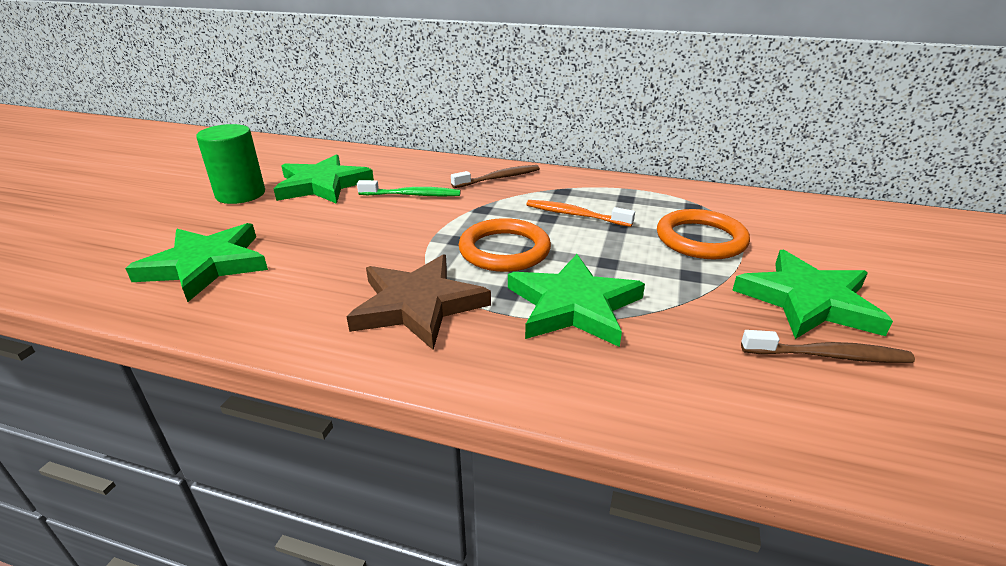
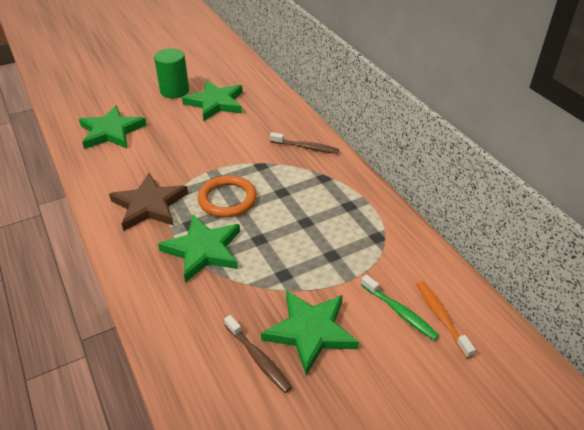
camera: 45 degrees right, 10 degrees up
green toothbrush [357,180,461,197] -> green toothbrush moved to [361,275,439,341]
orange toothbrush [526,200,635,227] -> orange toothbrush moved to [416,281,476,359]
orange ring [657,209,750,259] -> none

